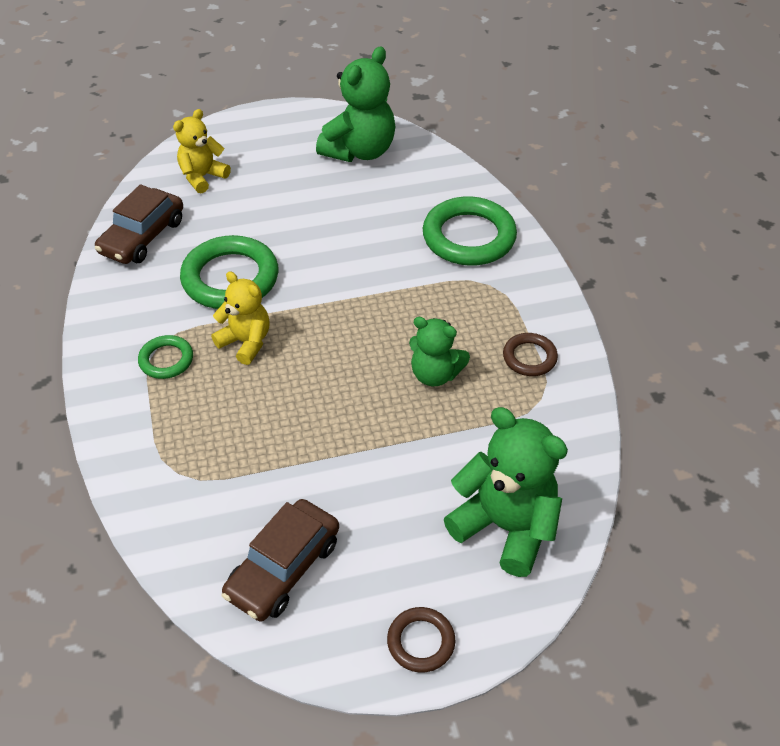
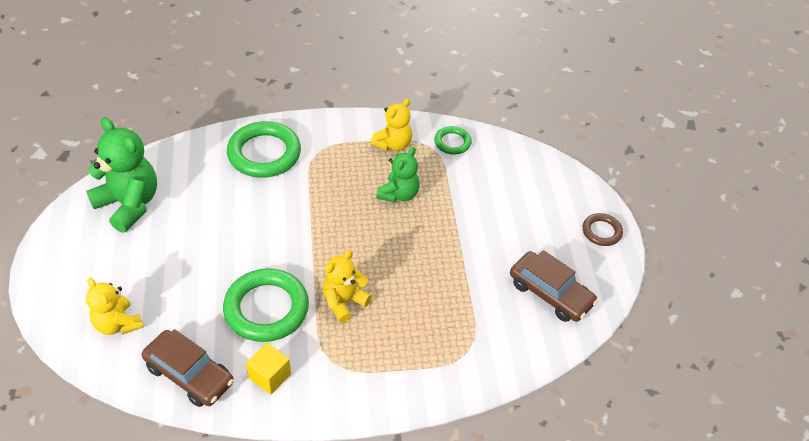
camera: 85 degrees left, 0 degrees up
green ring [138,335,193,379] -> green ring moved to [434,126,472,154]
green teddy bear [444,407,568,577] -> none
brown ring [503,333,558,376] -> yellow teddy bear [371,99,412,151]
none -> yellow cube [246,343,291,395]

